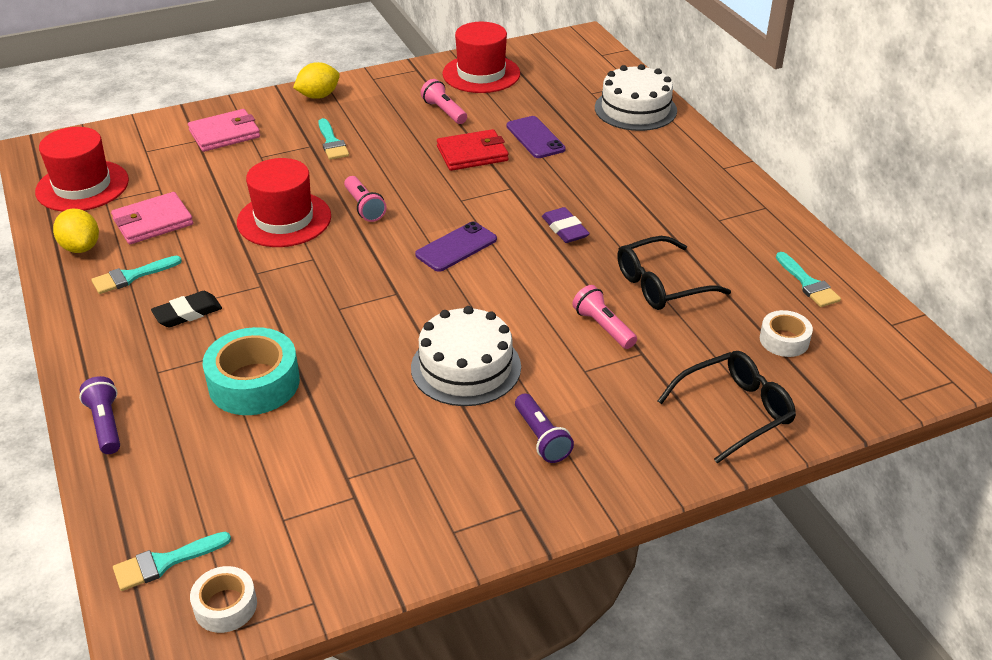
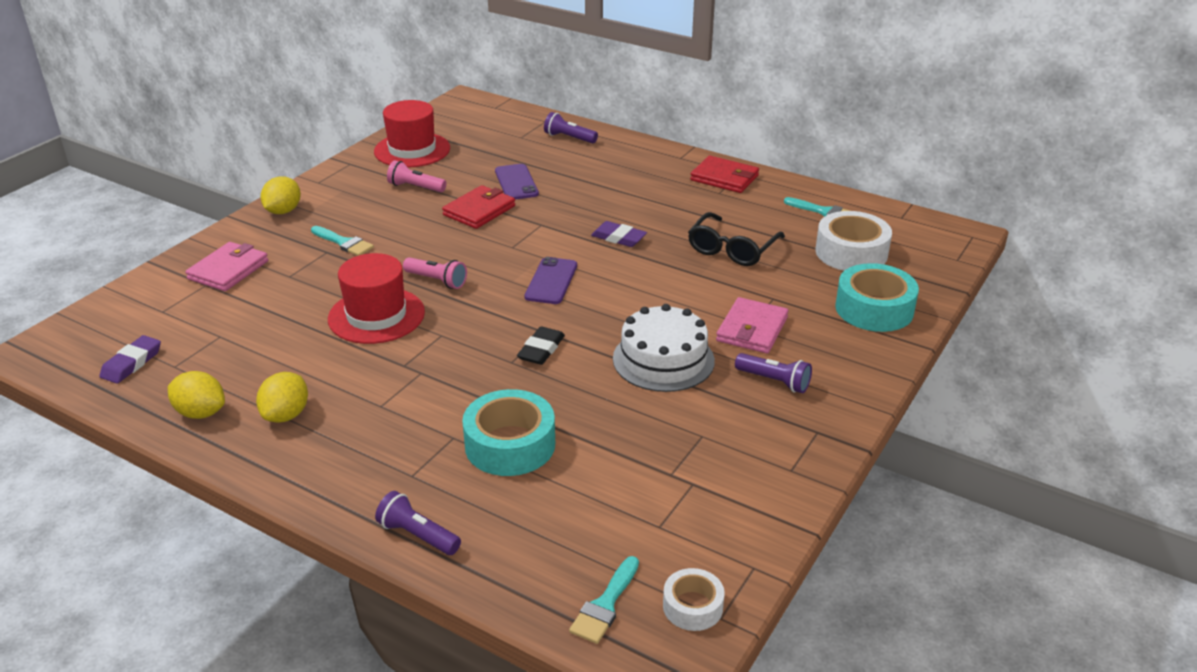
camera: 35 degrees left, 5 degrees down
red hat [35,127,129,212] -> purple eraser [99,335,161,384]
turquoise brush [91,256,182,294] -> yellow lemon [256,372,308,423]
pink wallet [111,192,193,244] -> pink wallet moved to [716,297,788,354]
black eraser [151,291,222,328] -> black eraser moved to [517,327,565,365]
purple phone [507,116,566,158] -> purple phone turned 45 degrees clockwise [495,164,539,200]
pink flashlight [572,285,637,349] -> none
white cake [595,64,677,131] -> purple flashlight [544,112,598,143]
black glasses [658,351,796,464] -> turquoise tape [835,263,919,332]
white tape [760,310,813,357] -> white tape [815,211,892,271], size x1.77
none -> red wallet [690,156,759,193]

